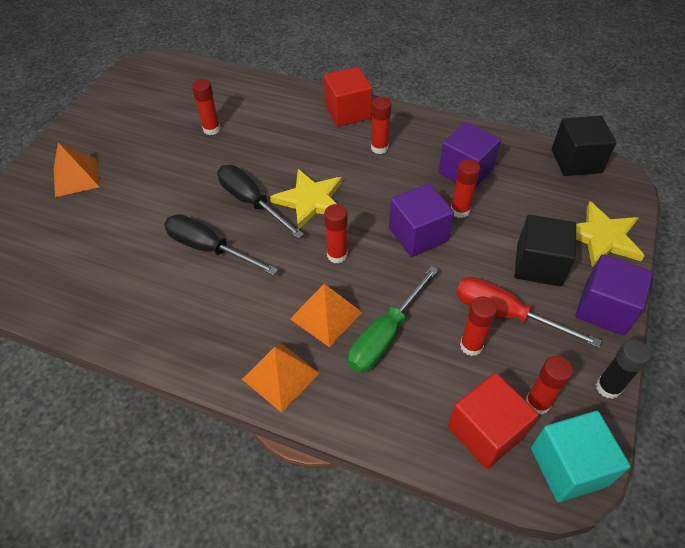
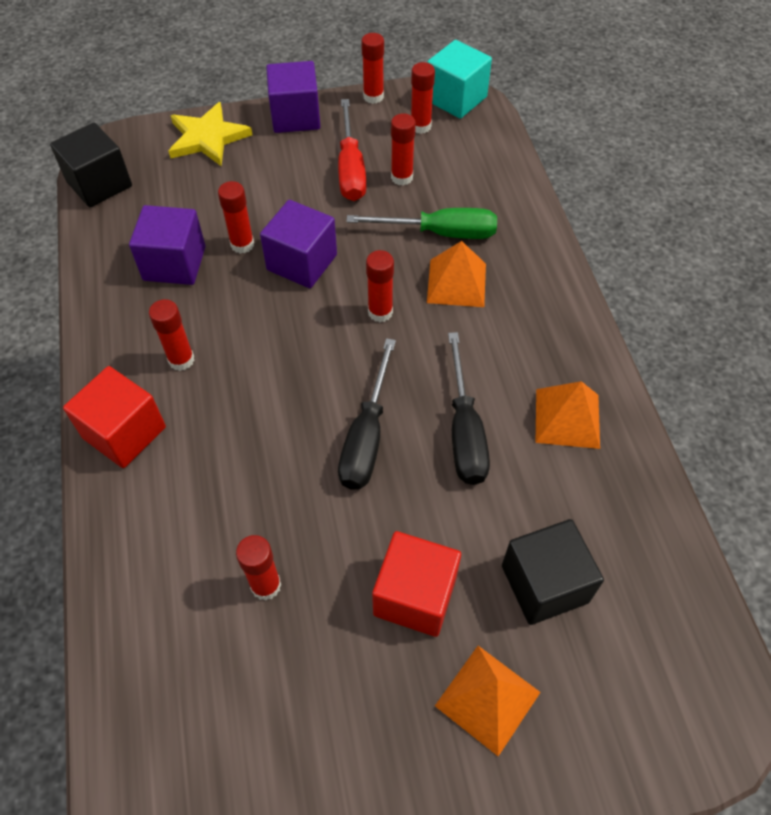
camera: 125 degrees left, 5 degrees up
orange pyramid [242,343,319,413] -> orange pyramid moved to [536,381,600,449]
yellow star [270,169,342,229] -> none
red cube [448,373,539,469] -> red cube moved to [372,531,461,637]
black cube [514,215,576,286] -> black cube moved to [502,519,604,625]
black glue stick [596,339,651,399] -> red glue stick [361,33,384,104]

